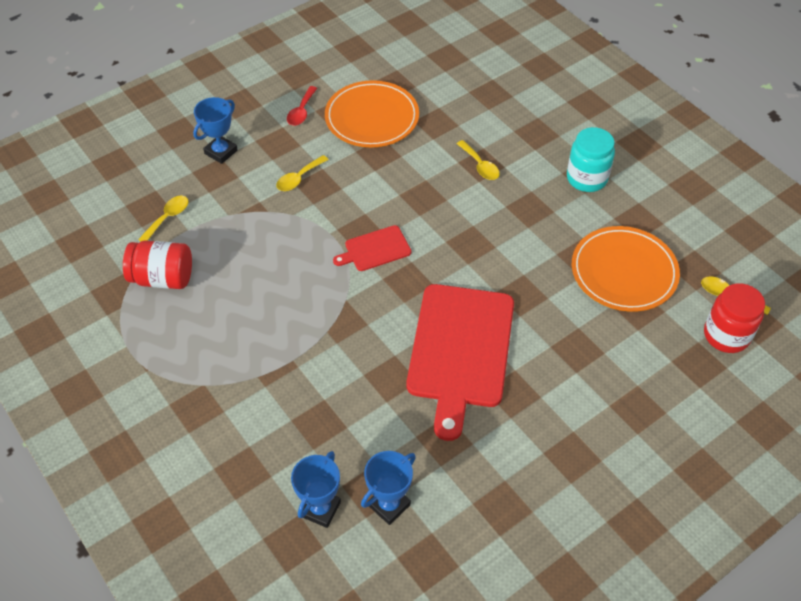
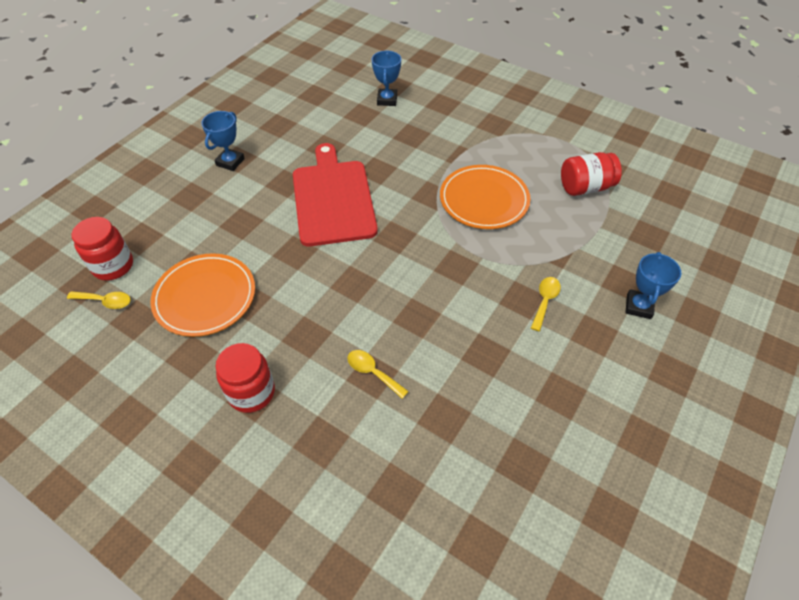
camera: 160 degrees right, 0 degrees up
yellow spoon [138,196,188,241] -> none
red spoon [287,86,317,126] -> none
orange plate [325,80,419,147] -> orange plate moved to [440,165,531,229]
red cutting board [333,225,411,271] -> none
blue trophy [361,451,416,525] -> blue trophy moved to [201,111,245,171]
turquoise jar [567,127,615,192] -> red jar [216,343,275,413]

